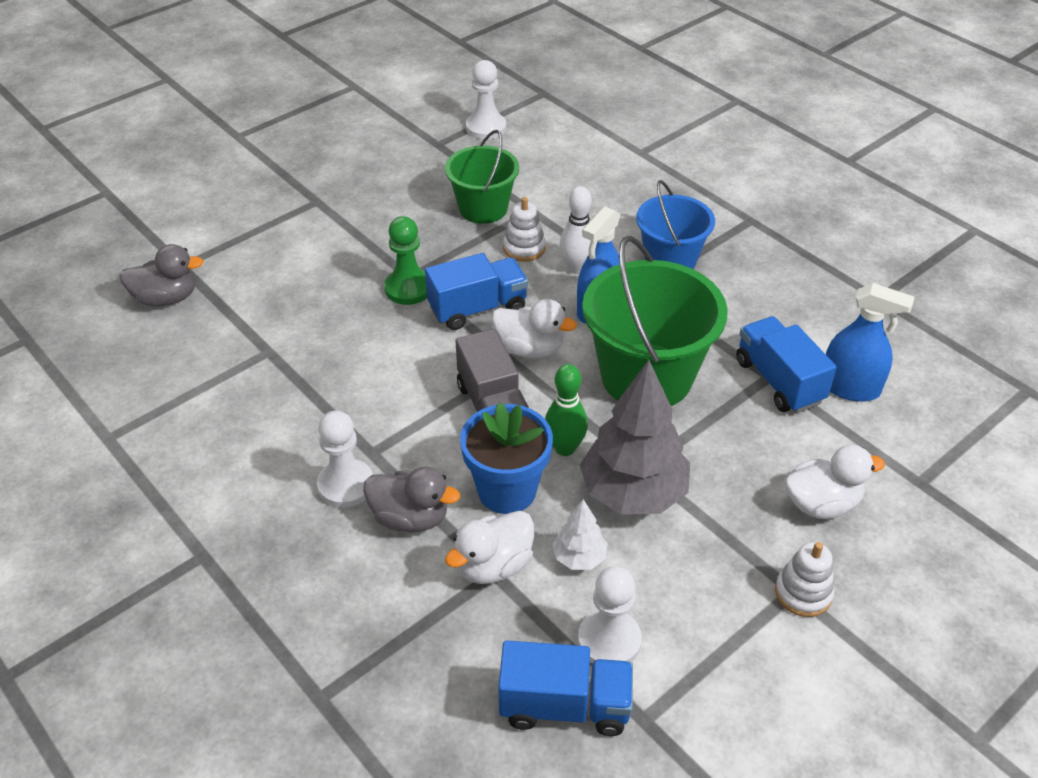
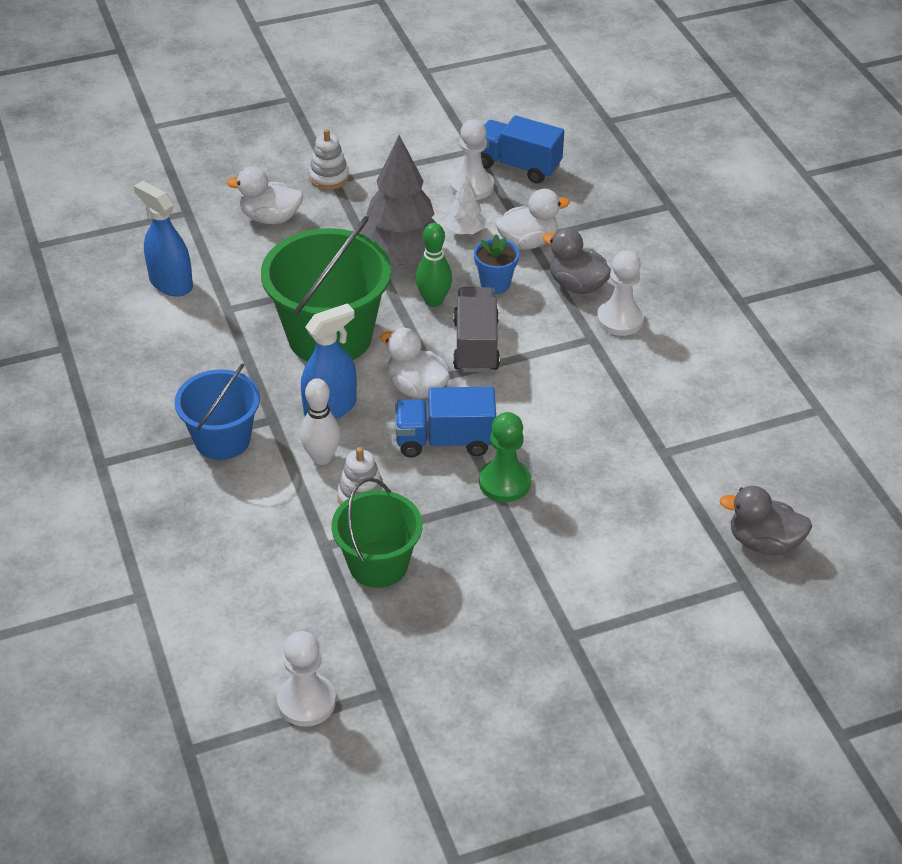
camera: 160 degrees left, 0 degrees up
blue flower pot [460,402,553,514] -> blue flower pot [474,234,519,294], size x0.62
blue truck [736,316,837,413] -> none

